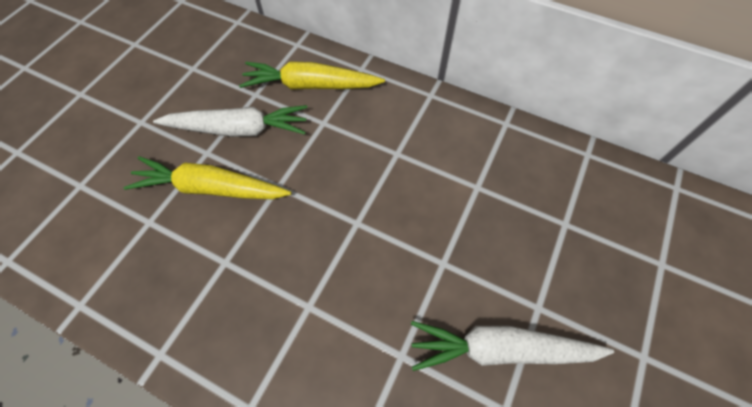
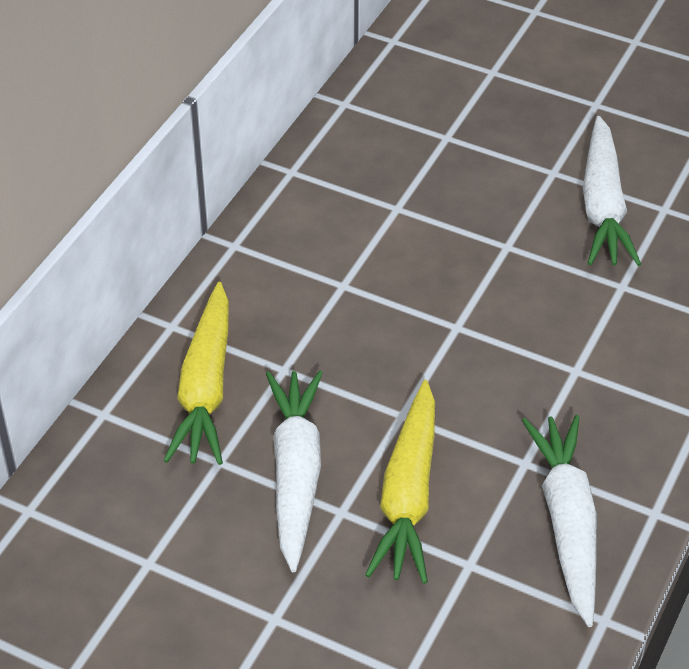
camera: 90 degrees left, 15 degrees down
none -> white carrot [522,415,597,627]

